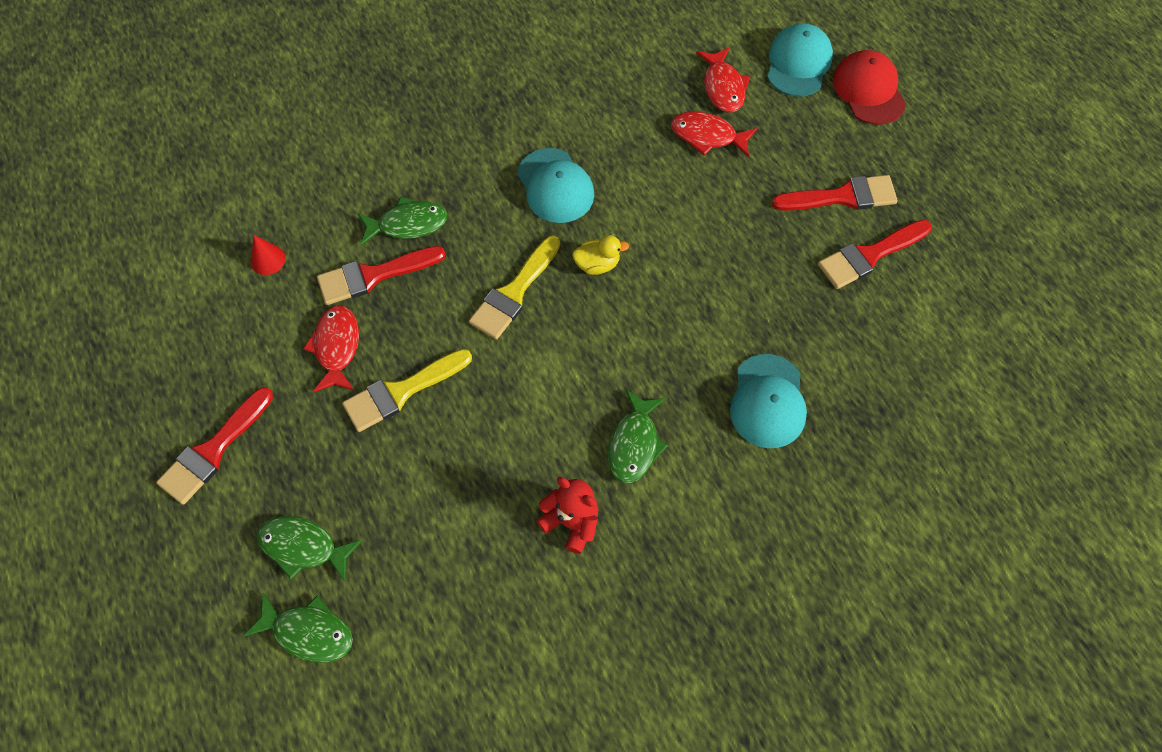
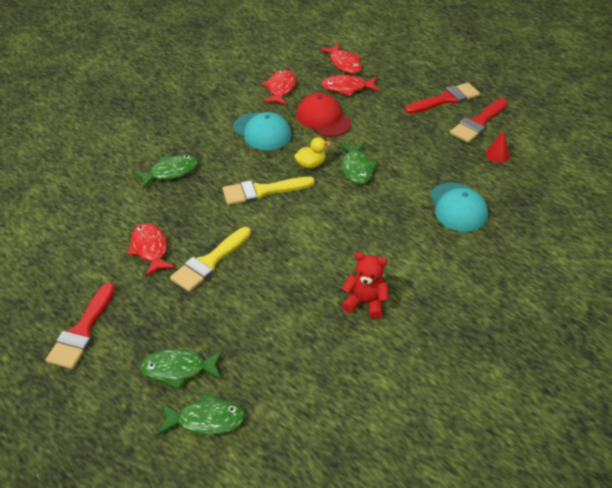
camera: 20 degrees left, 20 degrees down
red cone [251,235,286,275] -> red cone moved to [486,130,510,163]
red brush [317,246,446,305] -> none
yellow brush [469,236,560,340] -> yellow brush turned 60 degrees clockwise [222,177,315,205]
green fish [608,389,668,483] -> green fish moved to [339,142,378,184]
turquoise cap [767,23,833,97] -> none
red cap [833,50,906,125] -> red cap moved to [296,93,352,137]
none -> red fish [262,70,296,106]

